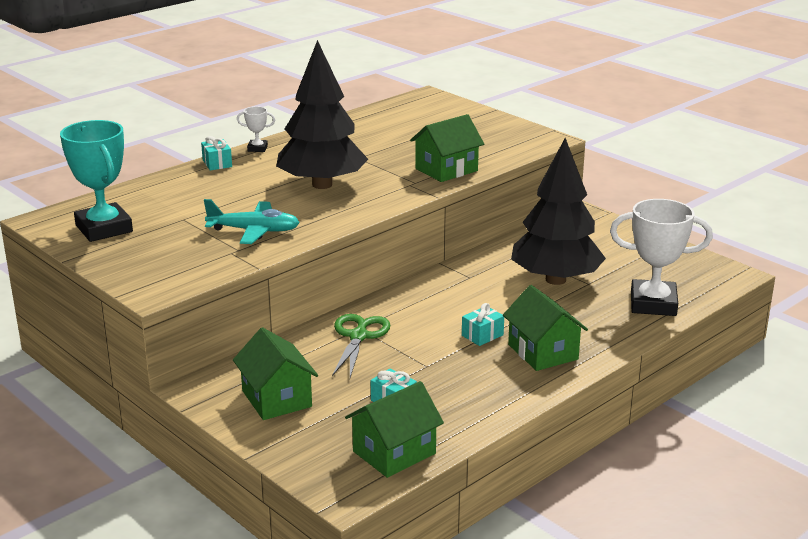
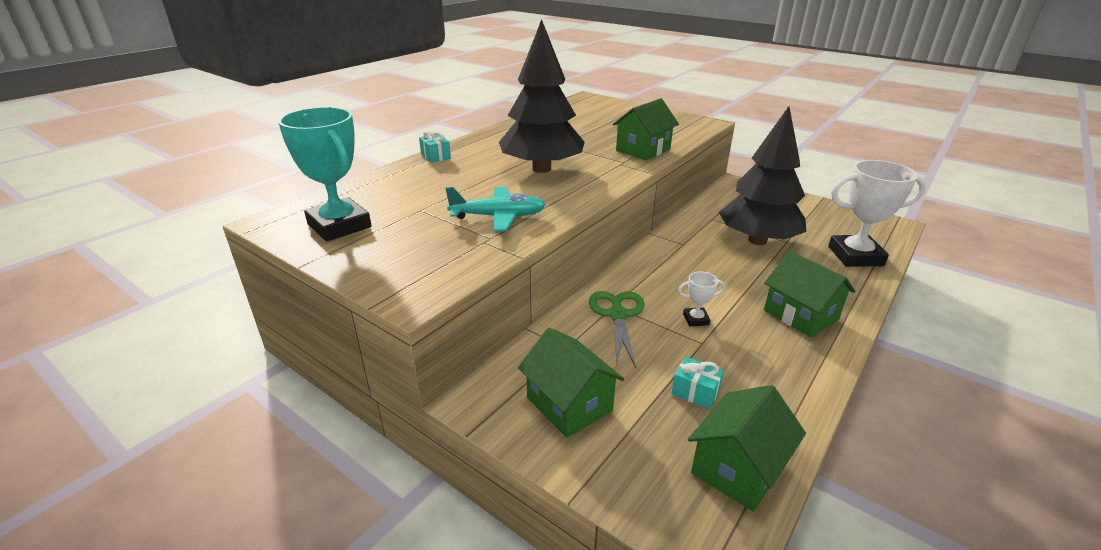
camera: 10 degrees left, 5 degrees up
white trophy [237,107,275,152] -> white trophy moved to [678,272,725,326]
turquoise gift [462,303,504,346] -> none

